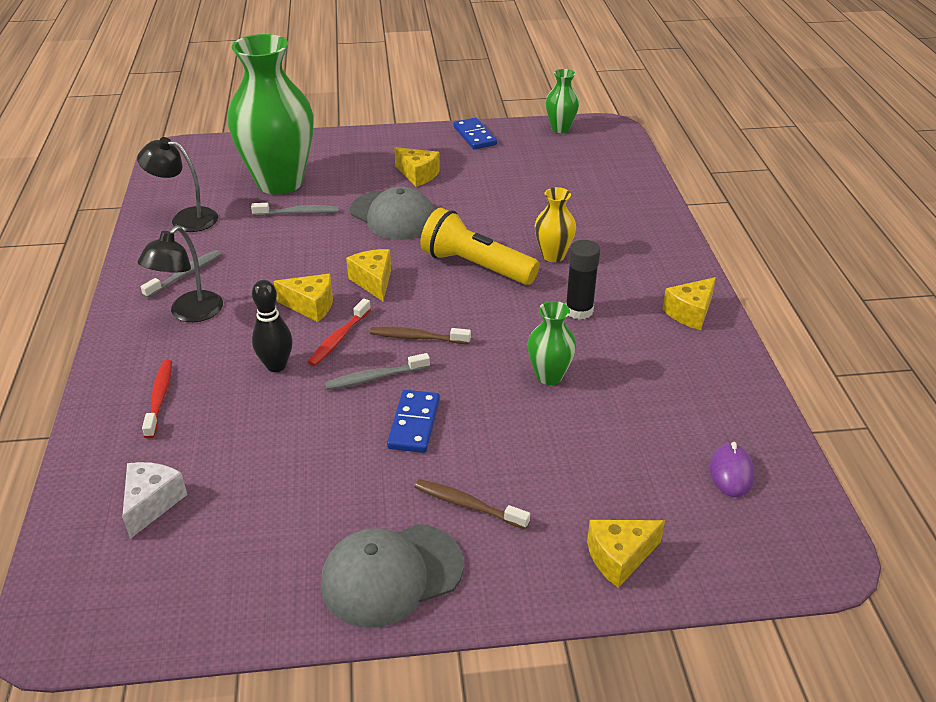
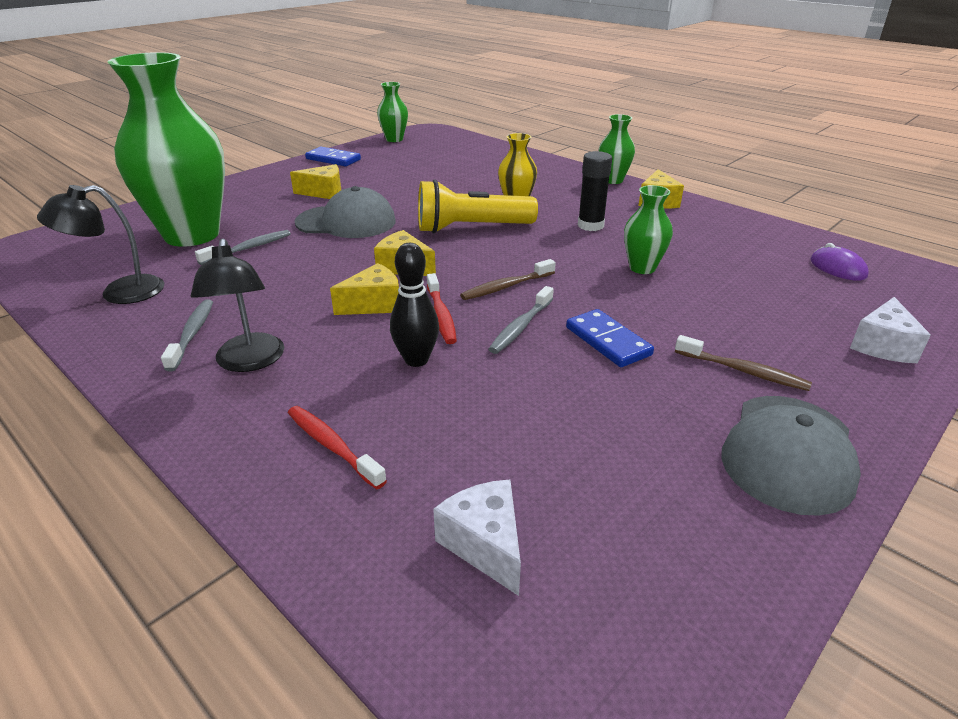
camera: 40 degrees left, 5 degrees down
brown toothbrush [415,479,530,529] -> brown toothbrush turned 135 degrees counterclockwise [675,335,812,391]
yellow cheese [587,520,665,588] -> white cheese [850,297,931,363]
none -> green vase [598,114,635,184]

